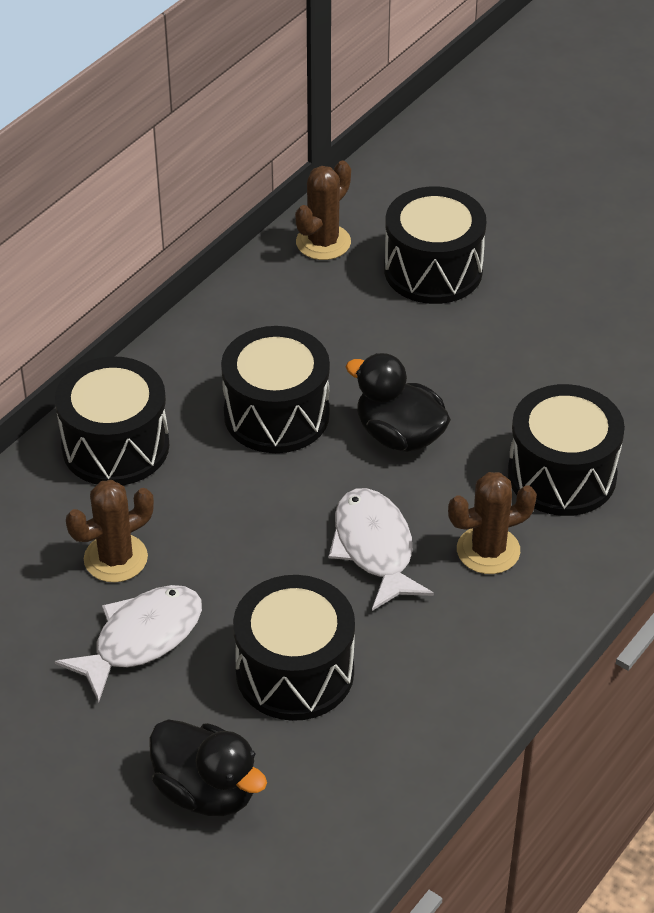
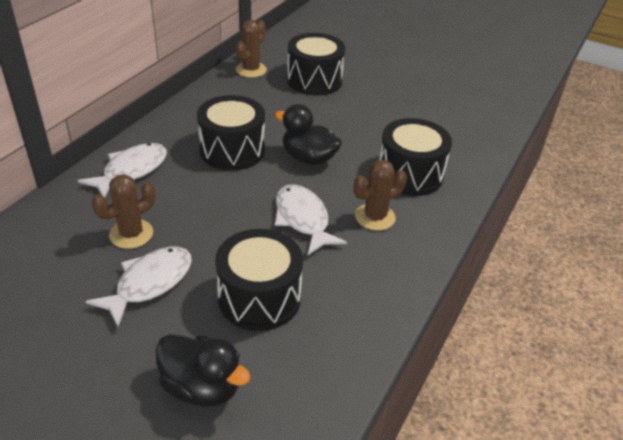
camera: 10 degrees left, 5 degrees down
black drum [55,356,169,485] -> white fish [78,143,167,197]

